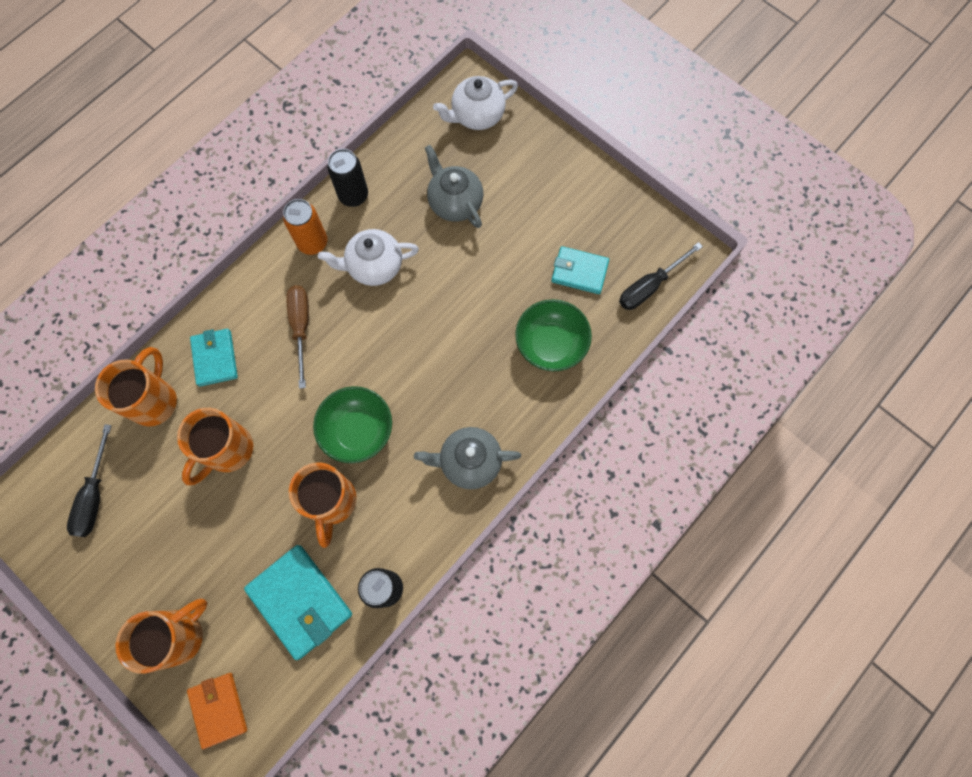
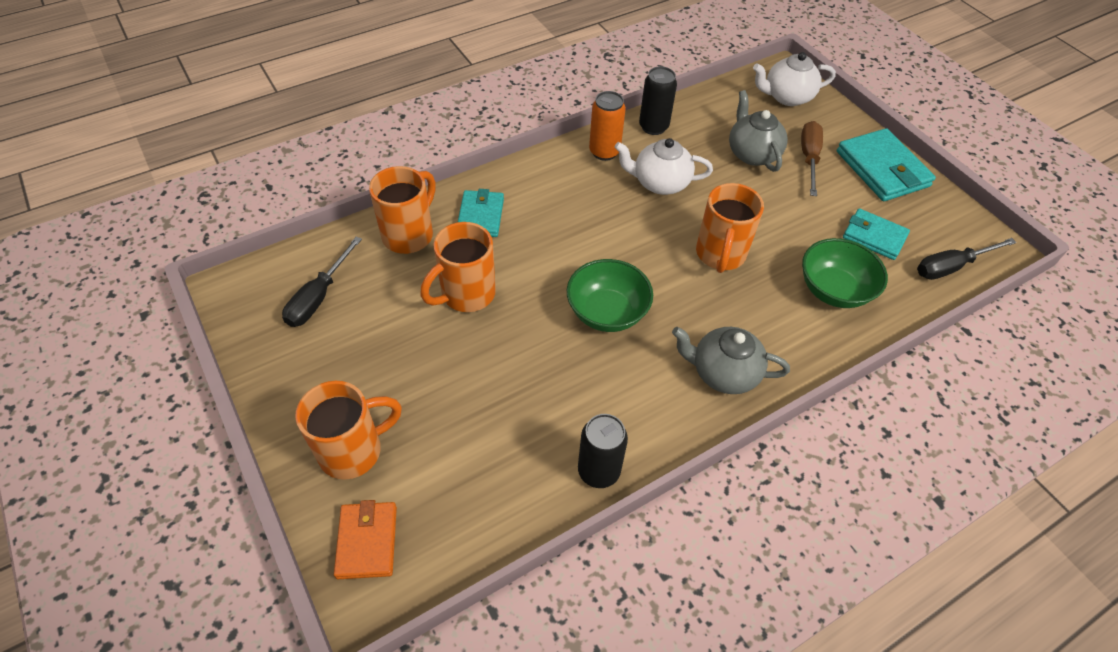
camera: 15 degrees right, 20 degrees down
turquoise wallet [244,545,352,660] -> turquoise wallet moved to [837,128,936,201]
brown screwdriver [286,285,309,389] -> brown screwdriver moved to [801,121,823,196]
orange mug [289,462,357,548] -> orange mug moved to [696,183,764,273]

